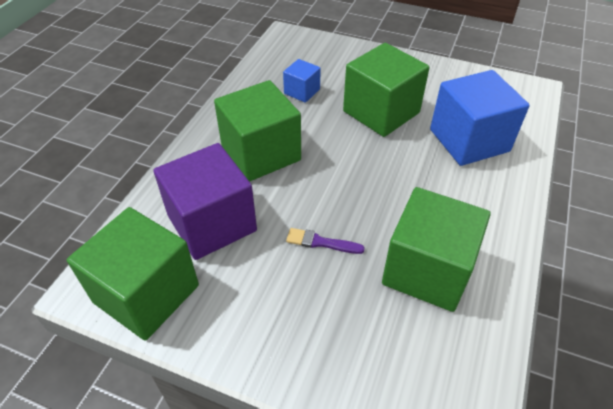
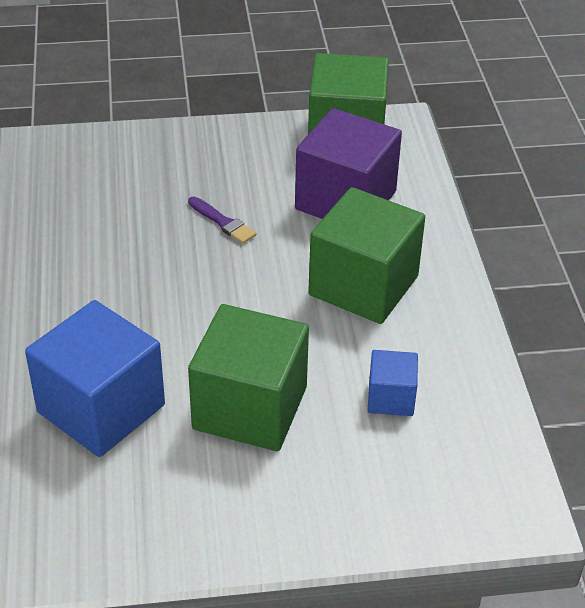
camera: 150 degrees right, 5 degrees down
purple brush [286,228,365,254] -> purple brush turned 60 degrees clockwise [188,197,256,244]
green cube [382,187,491,312] -> none

